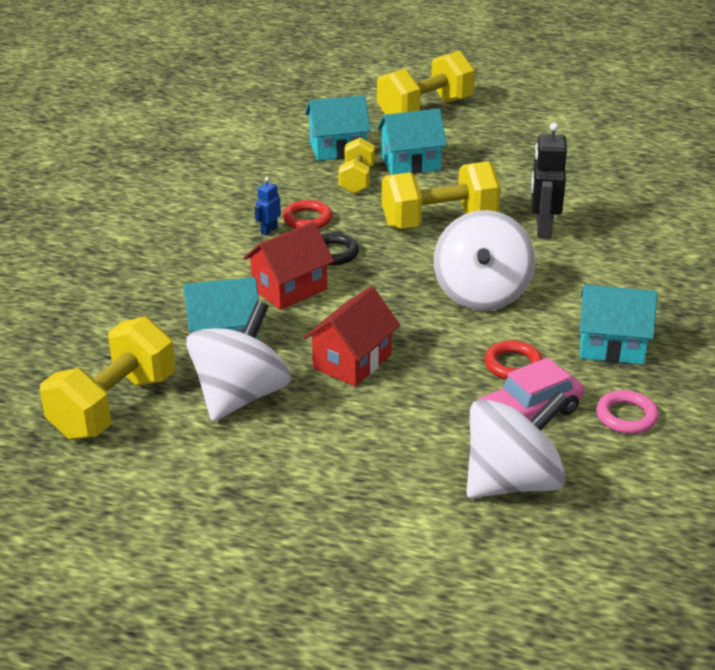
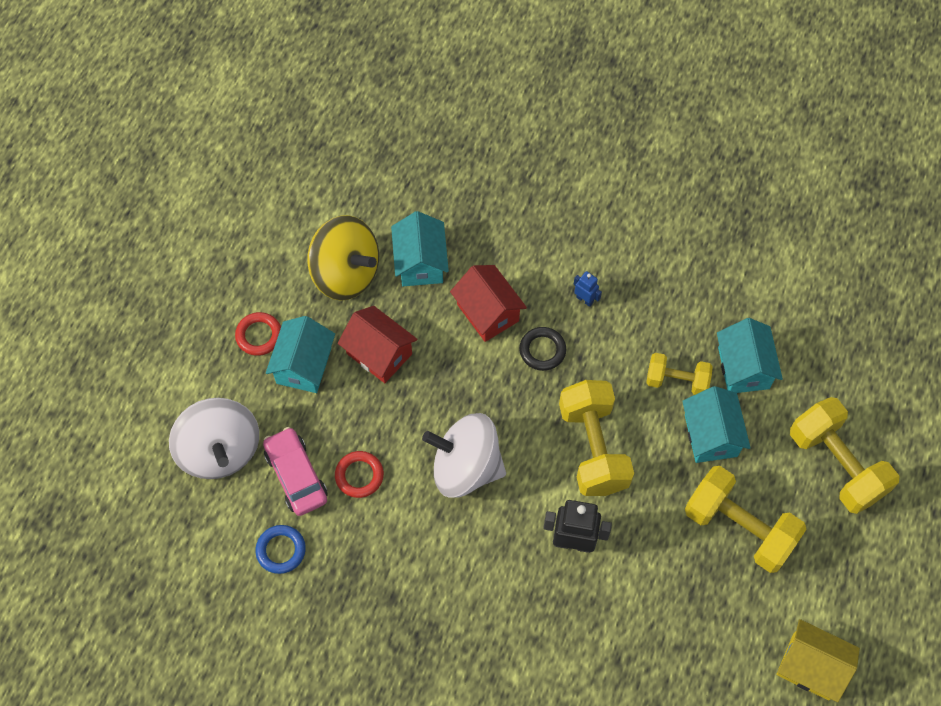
camera: 95 degrees right, 30 degrees up
yellow dumbbell [40,316,175,440] -> yellow dumbbell moved to [685,466,806,573]
white spinning top [186,301,291,422] -> yellow spinning top [308,215,379,301]
red ring [283,200,332,229] -> red ring moved to [235,312,281,356]
turquoise house [579,285,657,364] -> turquoise house moved to [266,316,335,393]
pink ring [596,390,659,434] -> blue ring [255,525,306,574]
none -> yellow house [776,619,860,702]

